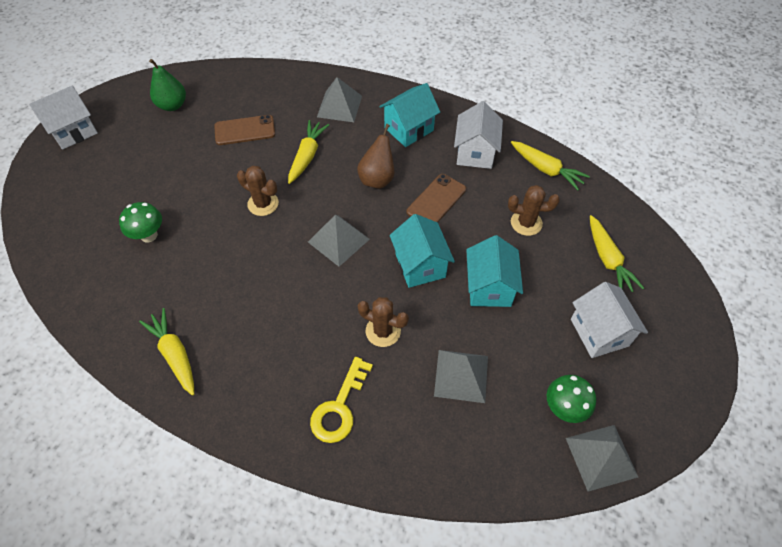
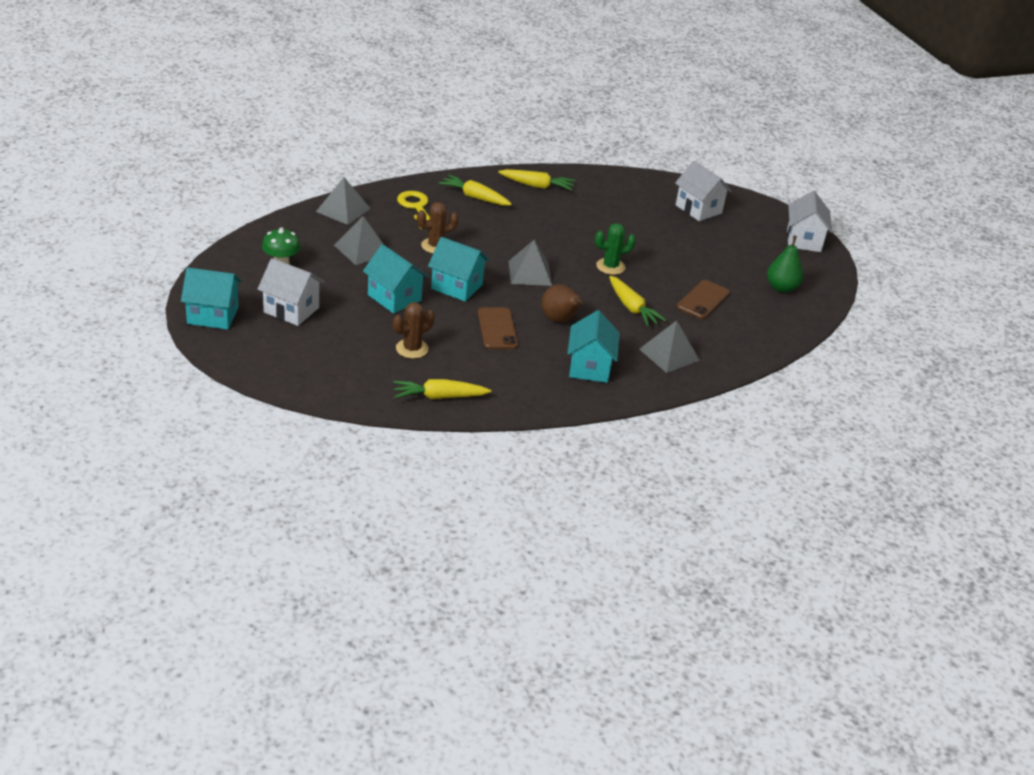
camera: 130 degrees right, 20 degrees down
green mushroom [119,202,162,243] -> none
brown cactus [237,166,279,216] -> green cactus [595,223,636,275]
white house [454,101,503,169] -> white house moved to [675,161,732,221]
grey pyramid [566,425,638,492] -> grey pyramid moved to [316,177,371,225]
yellow carrot [590,215,644,292] -> yellow carrot moved to [438,175,512,206]
none -> turquoise house [181,267,242,330]

